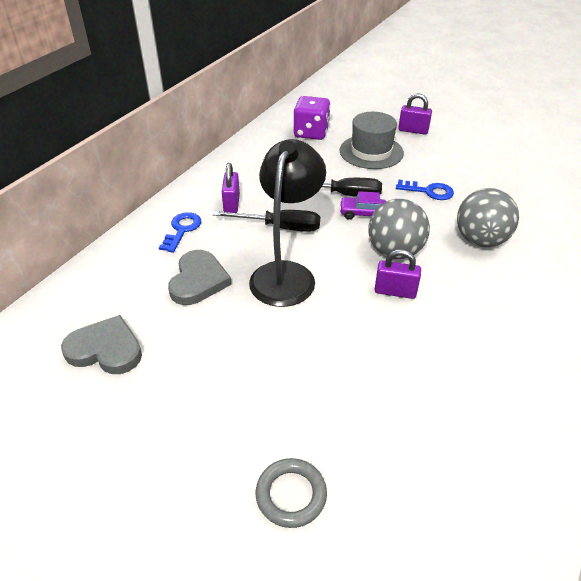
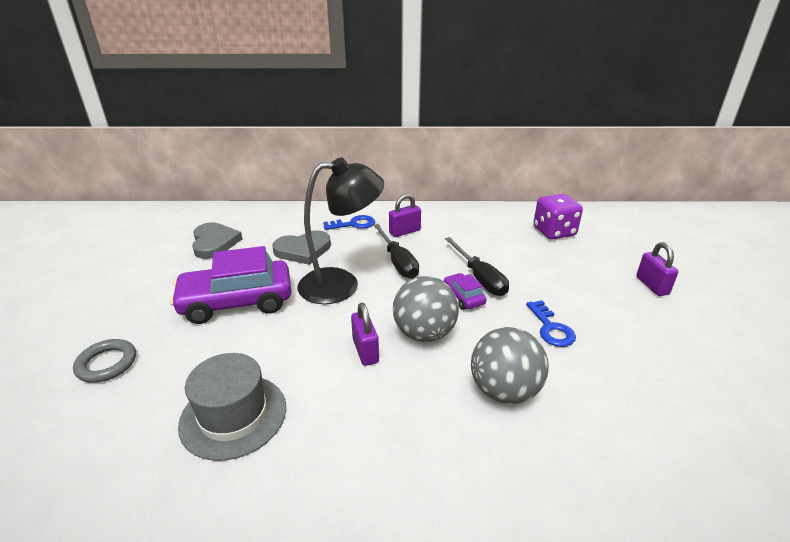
camera: 60 degrees right, 10 degrees down
grey hat [340,112,404,169] -> grey hat moved to [178,353,286,461]
none -> purple car [170,246,291,324]

